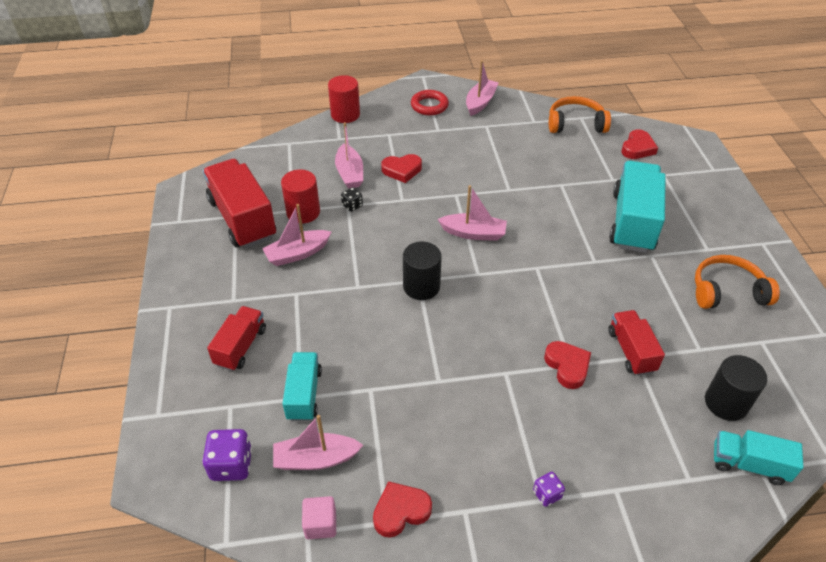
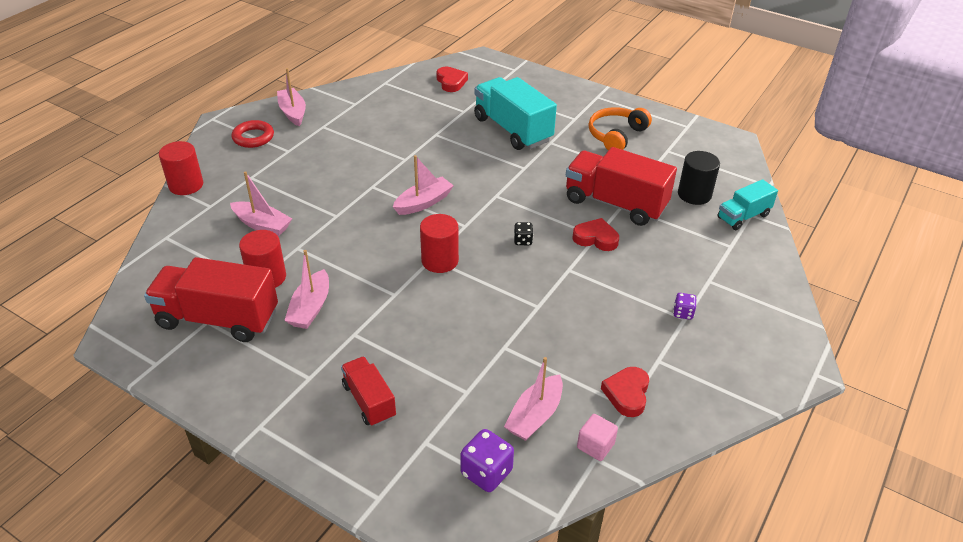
camera: 50 degrees left, 5 degrees down
turquoise truck [282,352,322,421] -> none
black dice [341,187,363,212] -> black dice moved to [514,222,533,245]
red heart [381,154,422,183] -> none
black cylinder [403,241,442,300] -> red cylinder [420,214,459,273]
orange headphones [549,96,611,133] -> none
red truck [608,310,665,376] -> red truck [566,147,677,226], size x1.78

